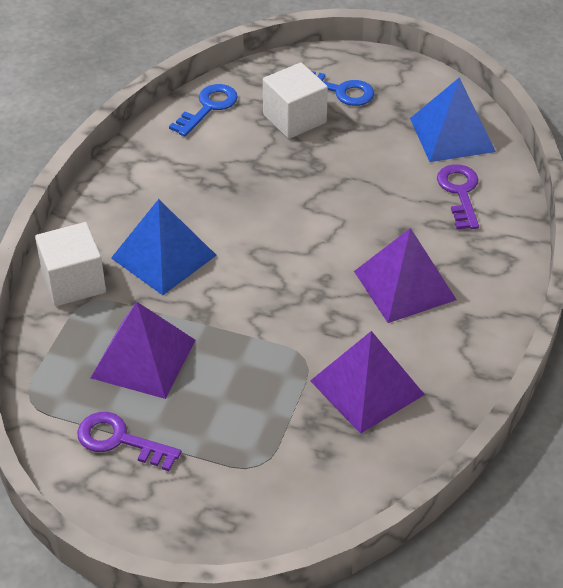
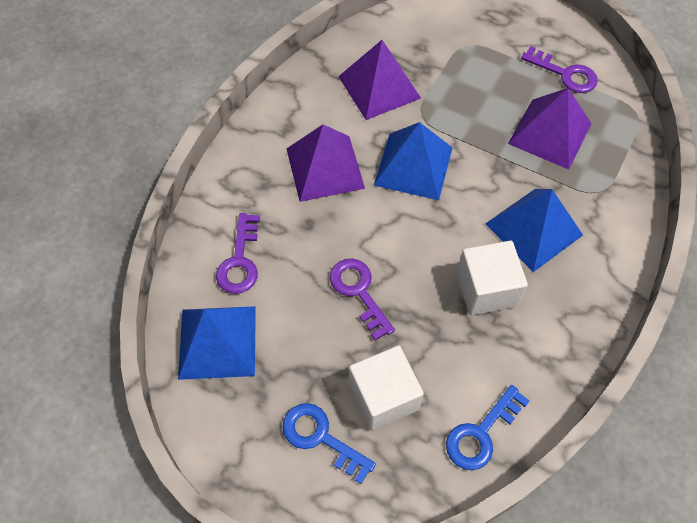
camera: 170 degrees left, 15 degrees up
white cube [35,222,106,306] -> white cube moved to [457,241,528,315]
none -> purple key [330,259,395,341]
none -> blue pyramid [374,122,453,200]

